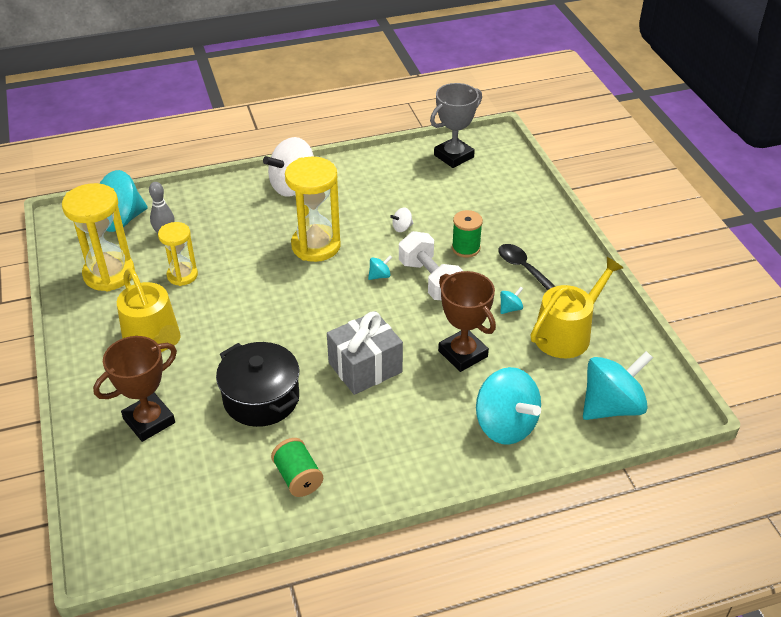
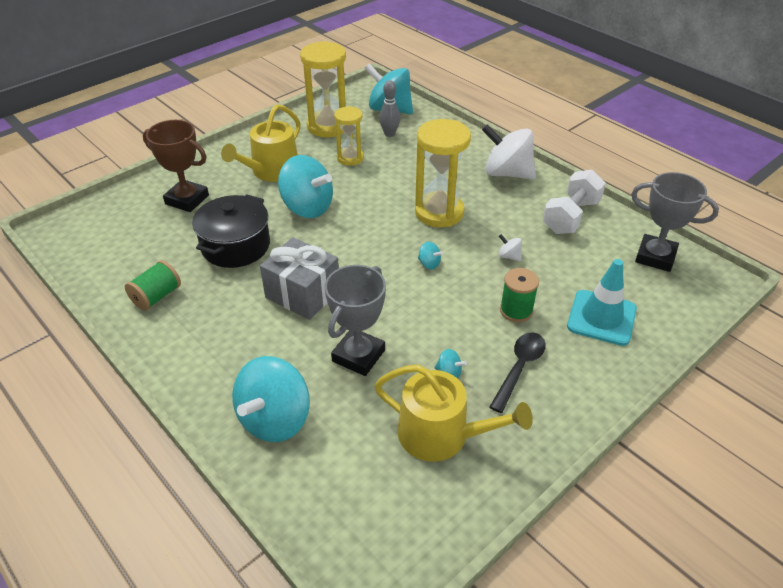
camera: 65 degrees right, 0 degrees up
white dumbbell [399,231,463,300] -> white dumbbell moved to [543,169,606,234]
brown trophy [438,271,496,372] -> grey trophy [325,265,386,376]
turquoise spinning top [583,351,653,420] -> turquoise spinning top moved to [278,155,333,218]
none -> turquoise traffic cone [567,259,637,346]

